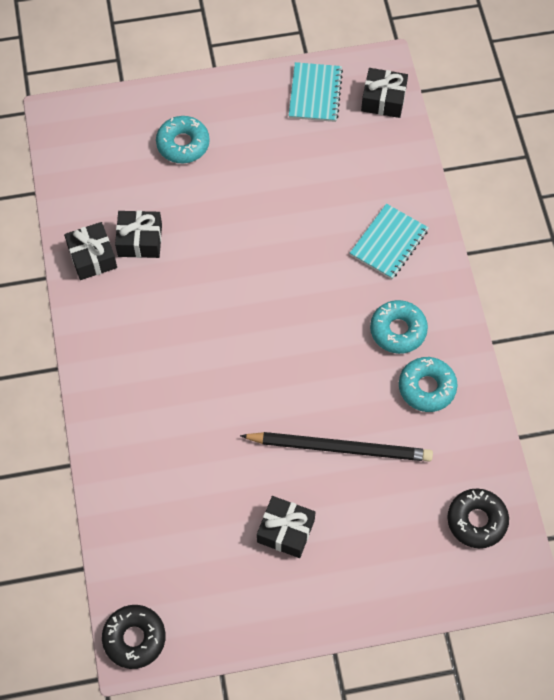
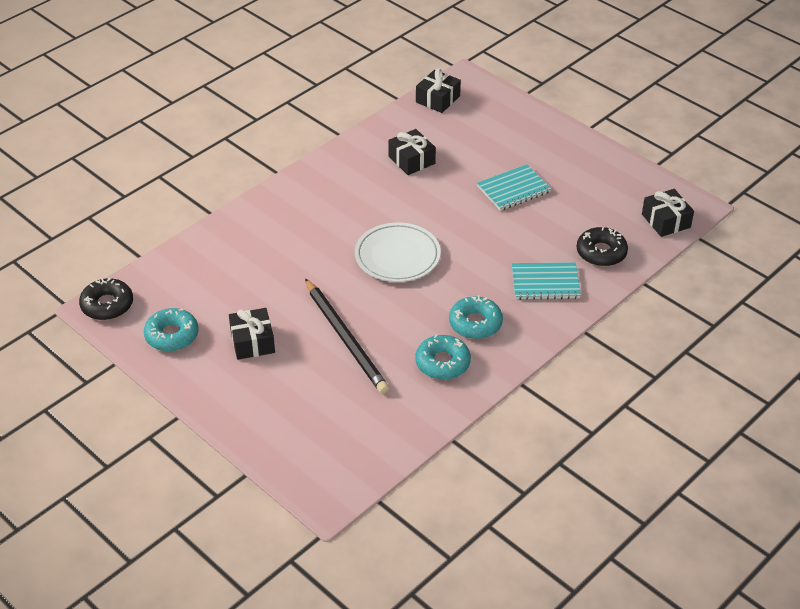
camera: 55 degrees right, 20 degrees down
black gift [64,222,117,280] -> black gift moved to [416,69,461,113]
turquoise donut [156,116,210,163] -> turquoise donut moved to [144,308,198,351]
turquoise notebook [288,62,343,122] -> turquoise notebook moved to [477,164,551,211]
black donut [447,488,509,548] -> black donut moved to [577,227,628,266]
none -> white plate [355,222,441,282]

